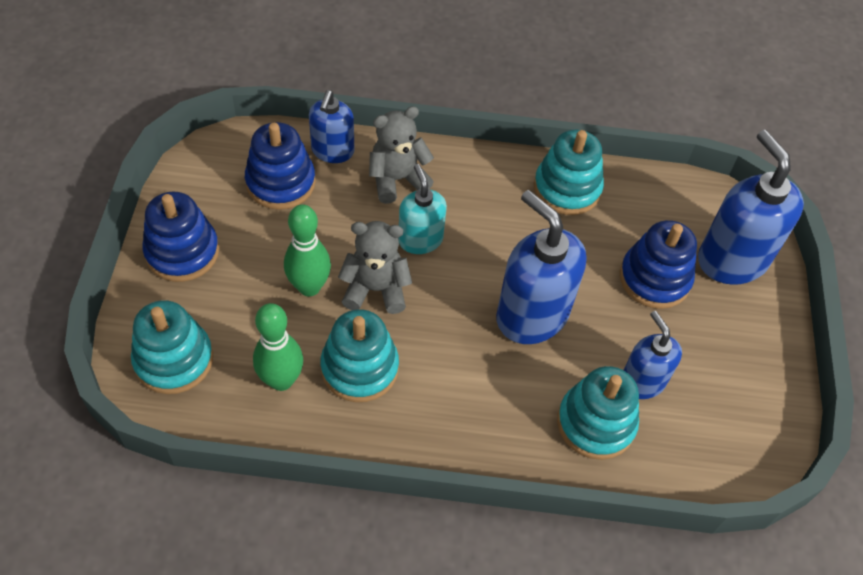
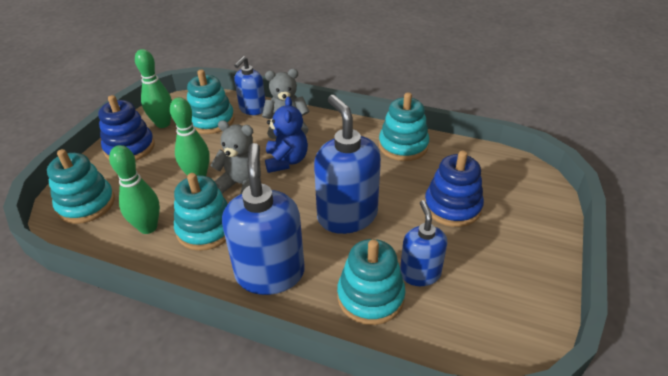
camera: 20 degrees right, 15 degrees down
blue stacking toy [245,122,316,210] -> turquoise stacking toy [187,70,235,134]
turquoise soap dispenser [398,164,447,254] -> blue teddy bear [265,97,308,173]
blue soap dispenser [698,130,804,285] -> blue soap dispenser moved to [222,143,305,295]
none -> green bowling pin [135,49,172,128]

